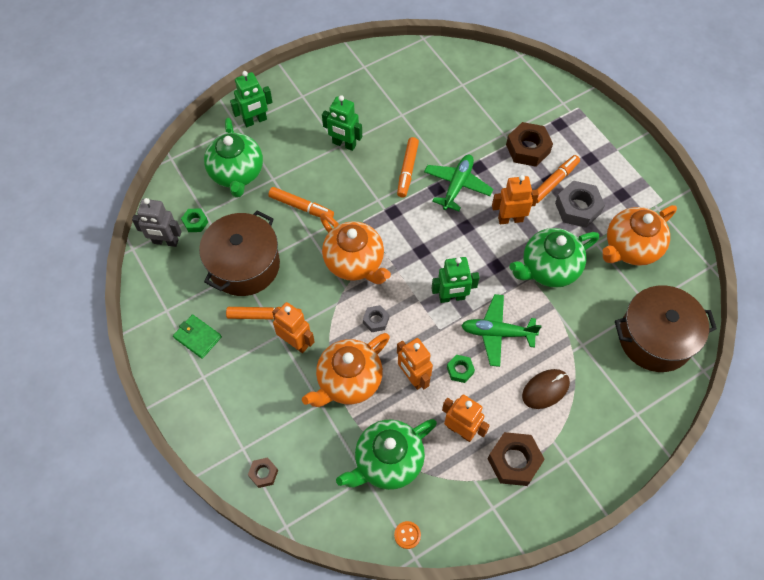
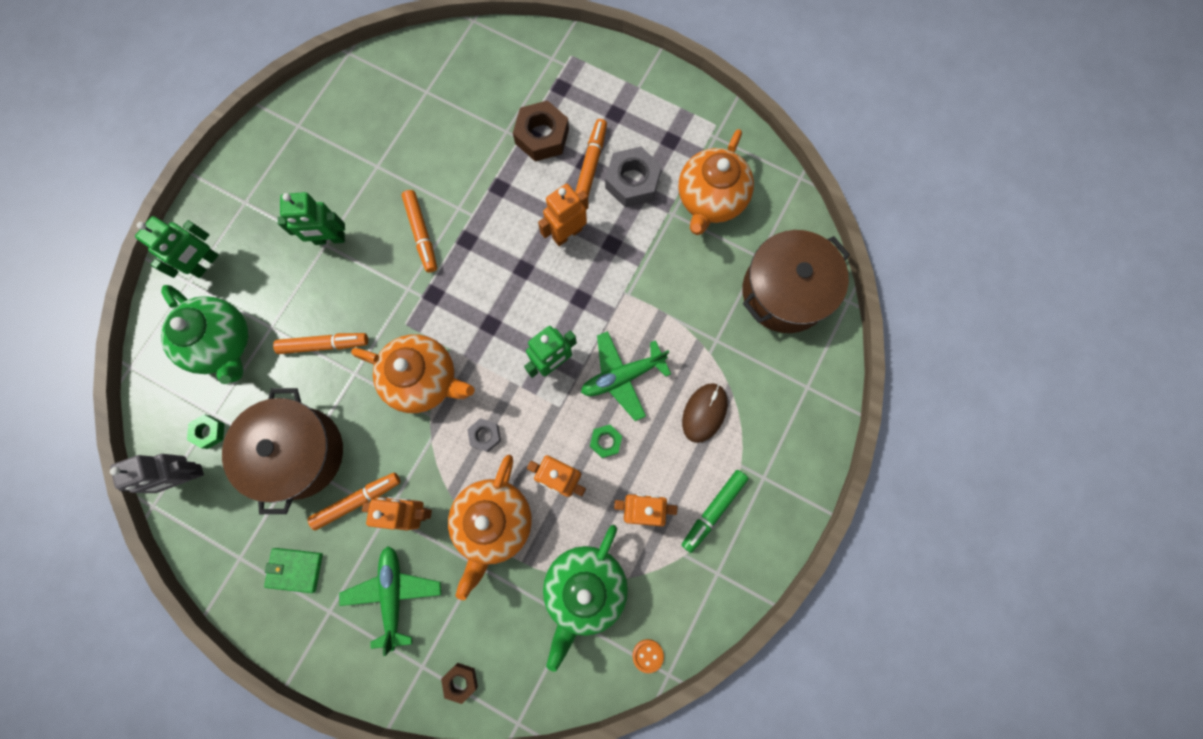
camera: 30 degrees left, 15 degrees up
green plane [424,155,493,211] -> green plane moved to [339,546,441,656]
brown nut [488,432,545,486] -> green marker [682,470,749,553]
green teapot [509,228,599,288] -> none

